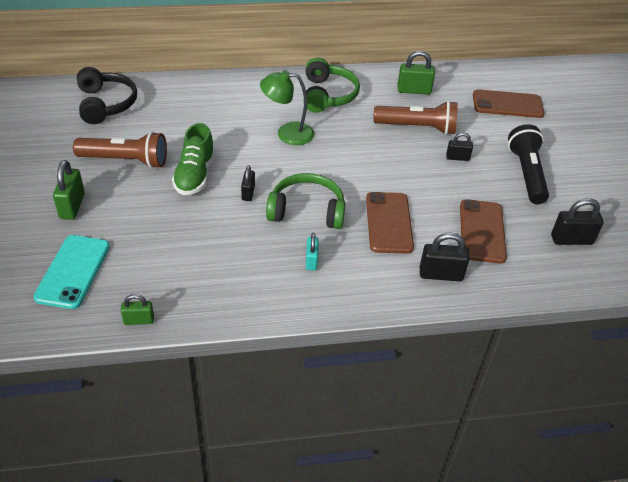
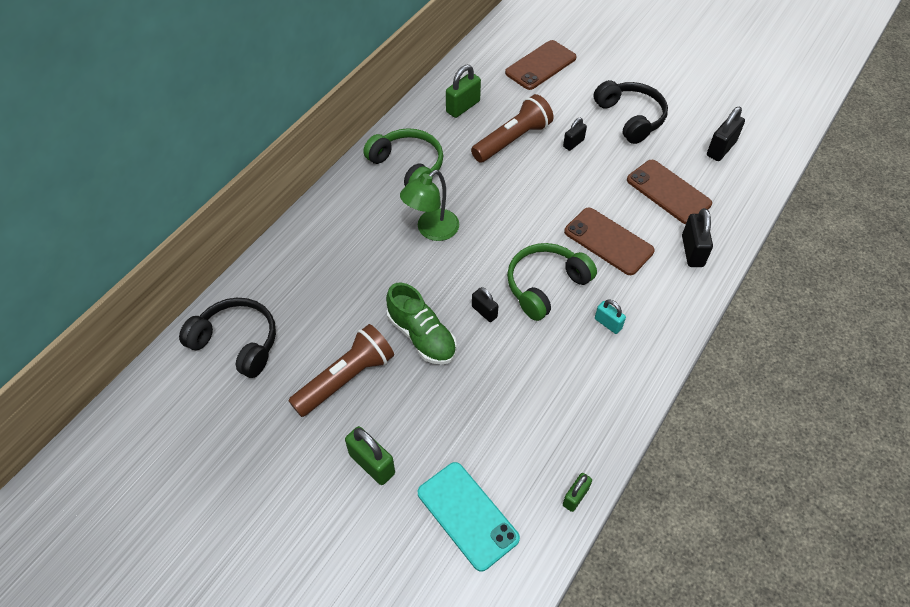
camera: 45 degrees left, 10 degrees up
black padlock [420,233,470,281] -> black padlock turned 45 degrees counterclockwise [682,208,713,267]
black flashlight [508,124,549,204] -> black headphones [593,80,668,144]

